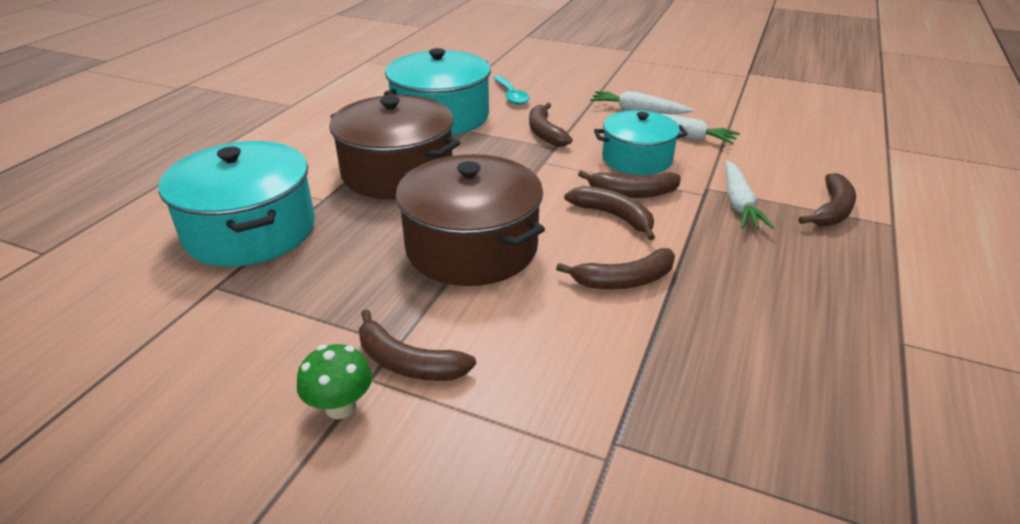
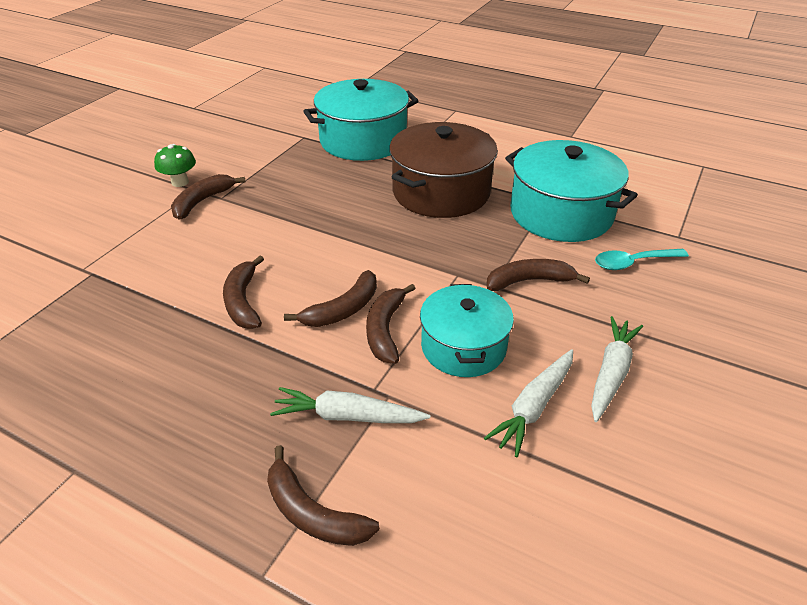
camera: 95 degrees right, 5 degrees up
brown pot [396,154,545,286] -> none

